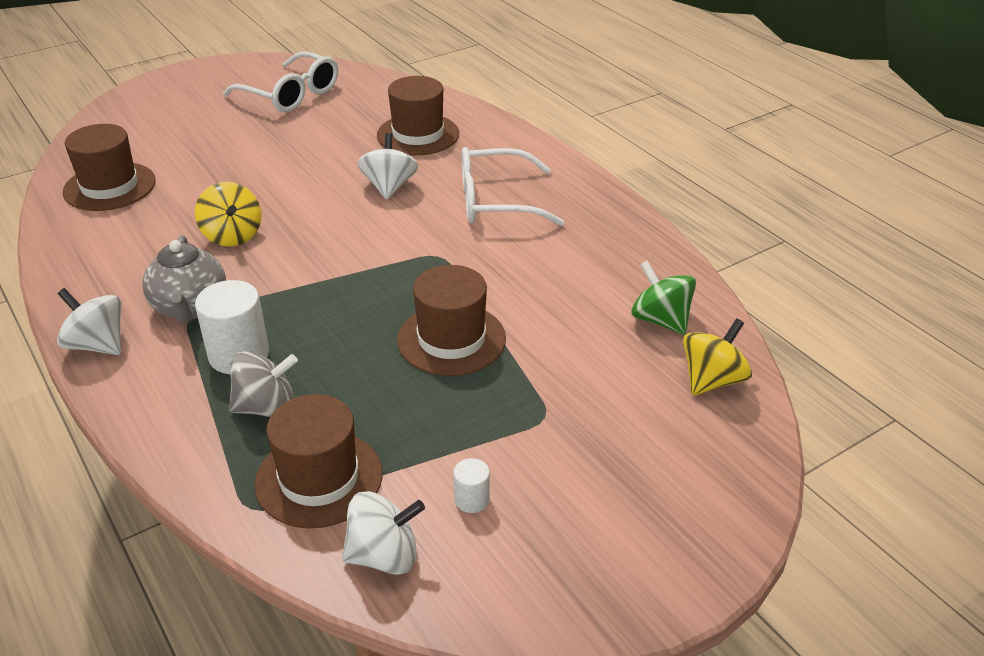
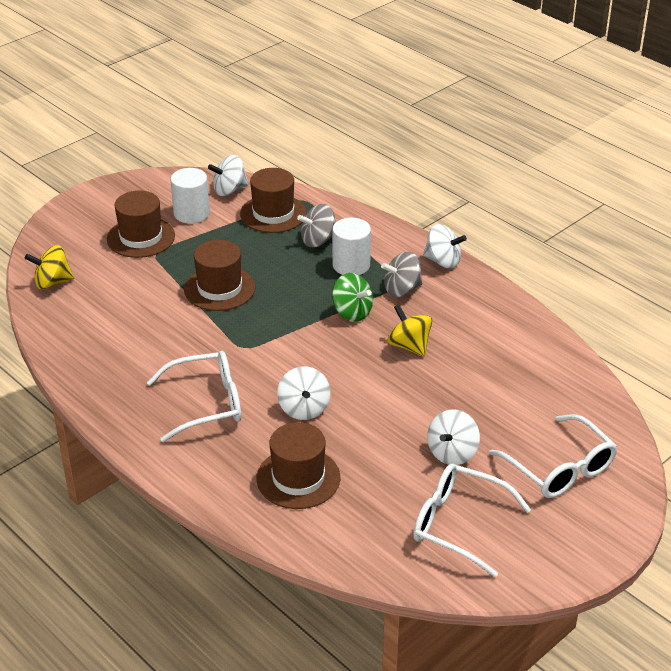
camera: 170 degrees right, 0 degrees up
brown hat [63,124,156,211] -> brown hat moved to [107,191,175,258]
grey teapot [142,235,226,323] -> grey spinning top [381,252,423,297]
white cylinder [454,458,490,513] -> white cylinder [170,168,210,224], size x1.99
green spinning top [631,260,696,335] -> green spinning top moved to [332,273,373,321]
yellow spinning top [683,318,752,396] -> yellow spinning top turned 45 degrees clockwise [25,245,74,289]
none -> white spinning top [427,409,480,465]
none -> white glasses [489,414,617,498]

